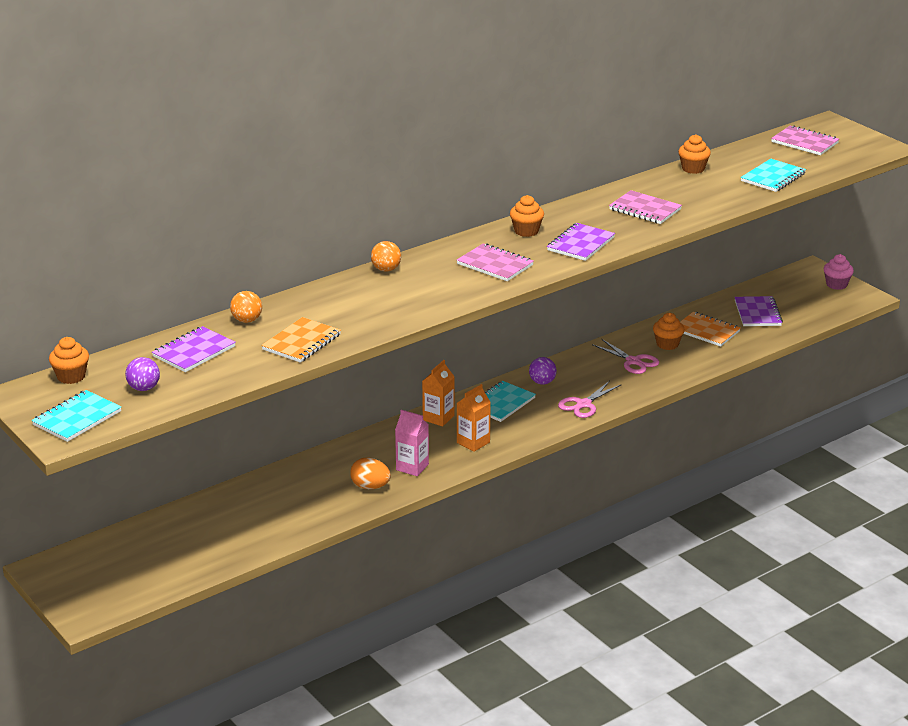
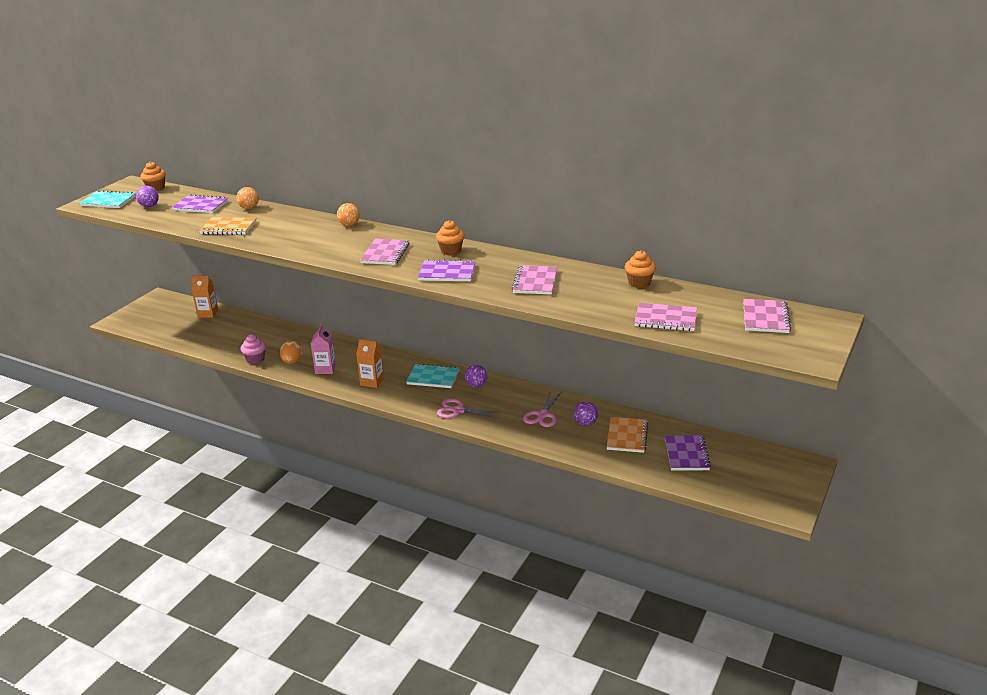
camera: 65 degrees right, 0 degrees up
orange carton [422,360,455,427] -> orange carton moved to [191,276,218,318]
orange cupcake [653,313,685,350] -> purple ball [574,402,598,426]
purple notebook [735,296,783,326] -> purple notebook turned 60 degrees counterclockwise [665,435,711,470]
turquoise notebook [741,159,806,192] -> pink notebook [635,303,697,331]
pink cupcake [823,254,854,290] -> pink cupcake moved to [240,334,266,364]

